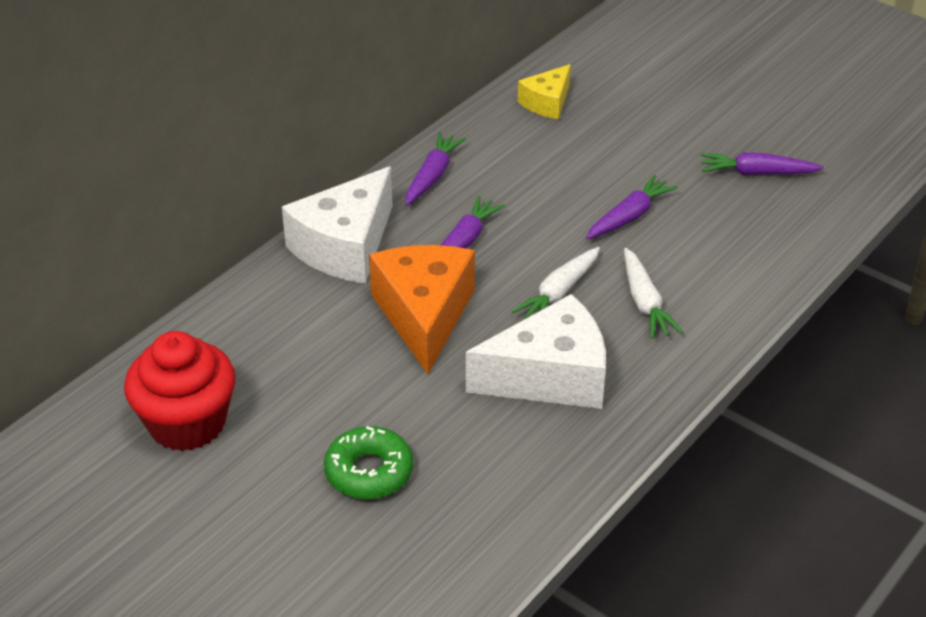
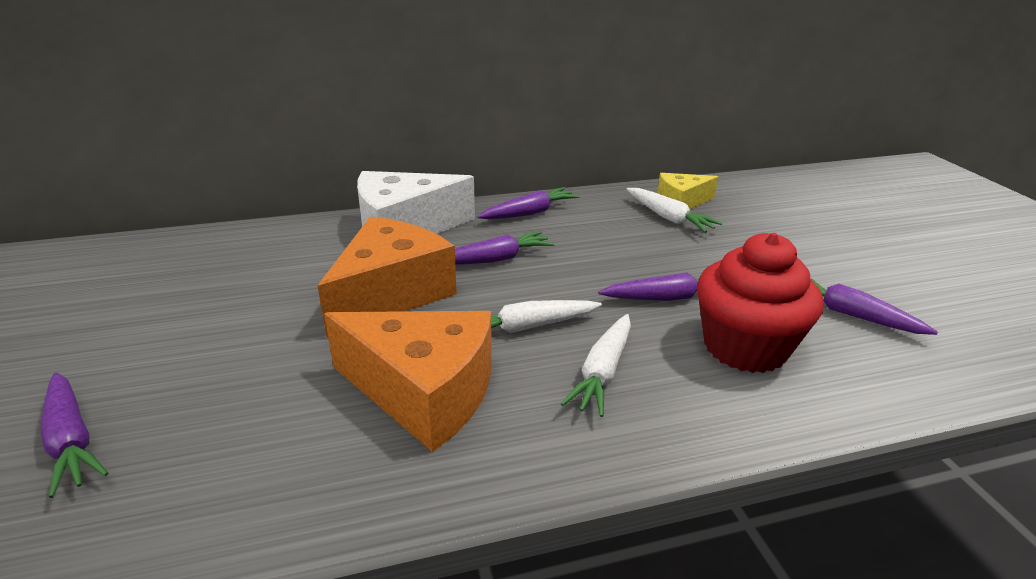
camera: 35 degrees right, 10 degrees down
red cupcake [124,331,236,451] -> red cupcake moved to [697,233,823,373]
green donut [324,426,413,500] -> none
white cheese [466,294,606,409] -> orange cheese [324,311,492,452]
none -> purple carrot [41,372,108,498]
none -> white carrot [626,188,723,233]

